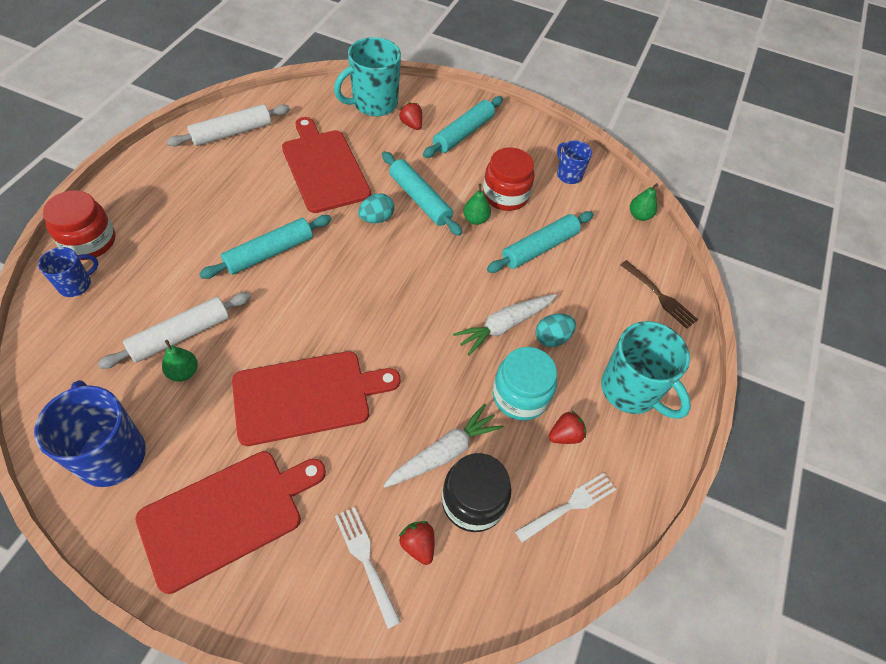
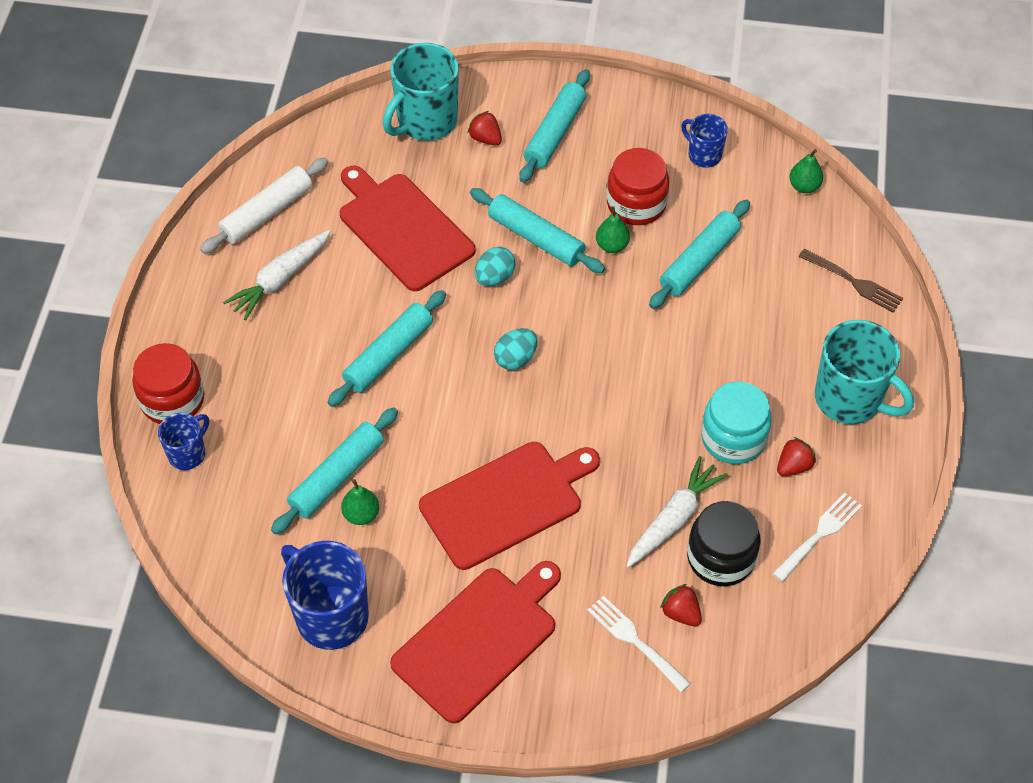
camera: 10 degrees left, 0 degrees up
white rolling pin [97,292,251,369] -> turquoise rolling pin [271,407,398,535]
white carrot [453,294,557,356] -> white carrot moved to [223,230,331,320]
turquoise egg [536,314,576,347] -> turquoise egg moved to [494,328,538,370]

